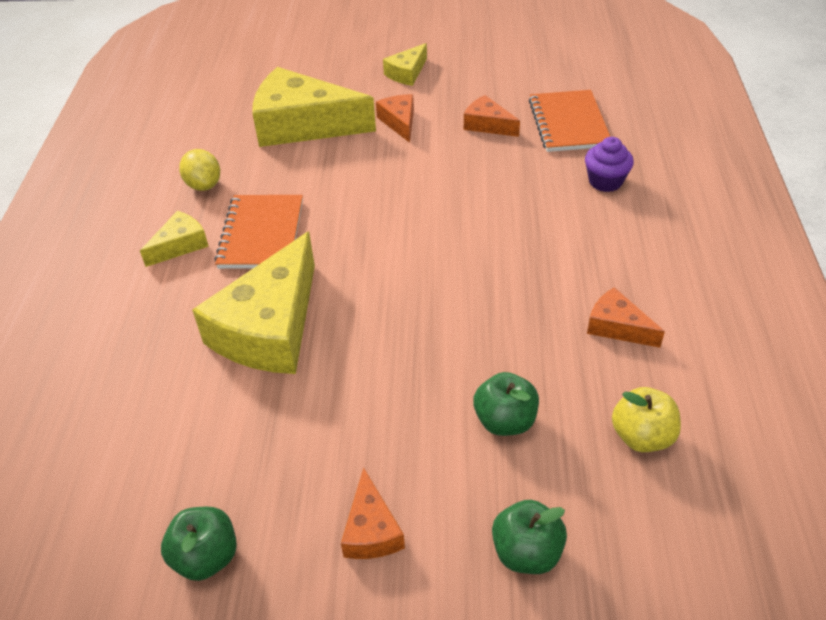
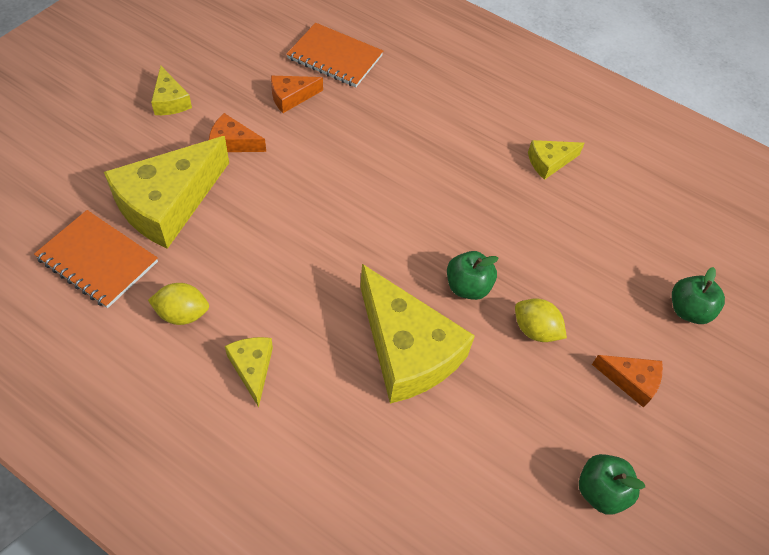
camera: 65 degrees left, 10 degrees up
orange notebook [214,195,303,269] -> orange notebook moved to [34,210,158,308]
green apple [473,372,539,436] -> green apple moved to [447,251,499,300]
purple cupcake [585,137,634,192] -> none
orange cheese [587,287,665,348] -> yellow cheese [528,140,585,180]
yellow apple [612,387,681,452] -> none
none -> yellow lemon [515,298,567,342]

